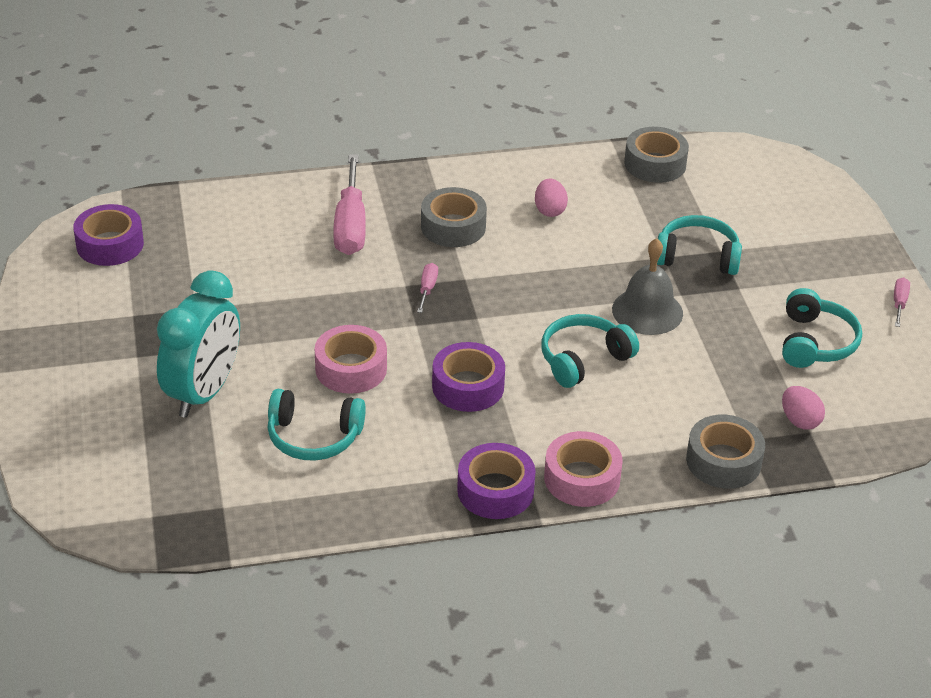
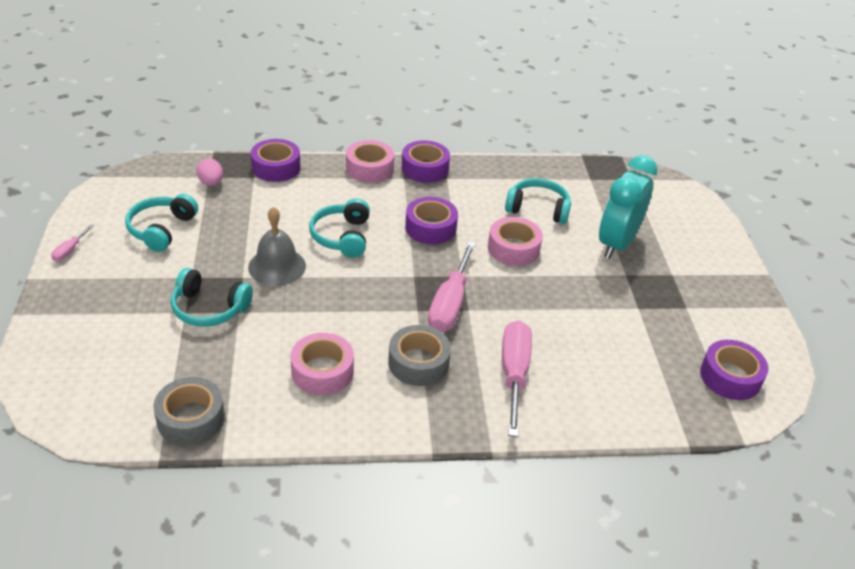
camera: 175 degrees left, 0 degrees up
pink screwdriver [417,263,438,313] -> pink screwdriver [428,242,476,332], size x2.19
pink egg [535,179,568,217] -> pink tape [291,333,354,395]
turquoise headphones [541,314,639,388] -> turquoise headphones turned 120 degrees clockwise [309,198,370,258]
grey tape [686,415,765,489] -> purple tape [251,139,300,182]

